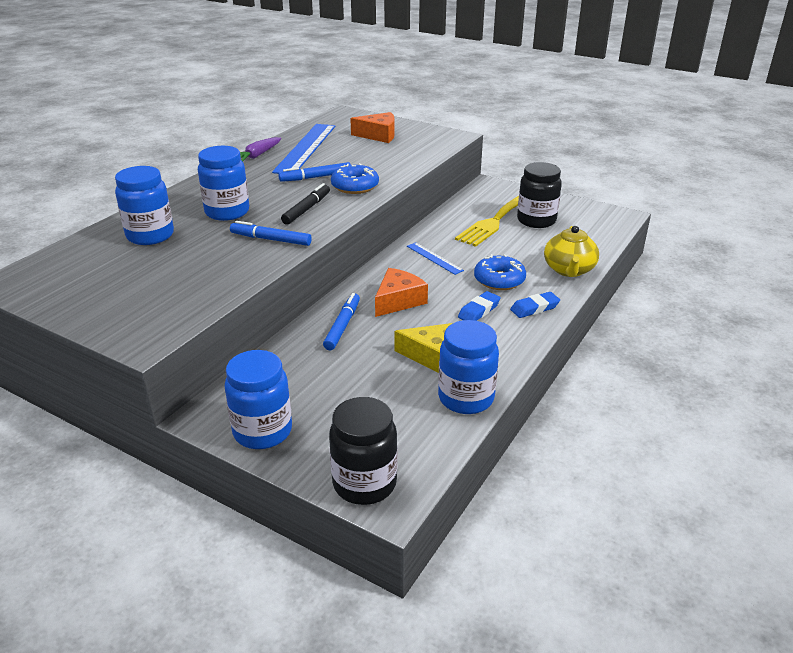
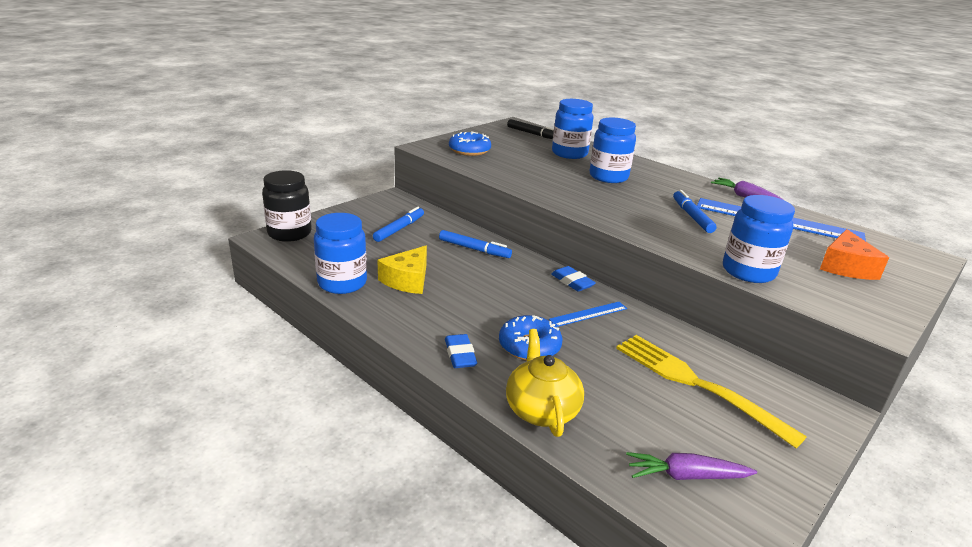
camera: 100 degrees right, 5 degrees down
blue jar [224,350,292,449] -> blue jar moved to [723,195,795,283]
blue marker [230,221,312,246] -> blue marker moved to [373,207,424,242]
black marker [281,183,330,225] -> black marker moved to [507,119,554,139]
blue donut [331,163,379,194] -> blue donut moved to [449,131,491,156]
orange cheese [375,268,428,317] -> none
blue eraser [458,291,501,321] -> blue eraser moved to [551,266,596,291]
black jar [517,162,562,228] -> none
yellow teapot [544,226,599,277] -> yellow teapot turned 60 degrees clockwise [506,329,584,437]
none -> purple carrot [626,452,757,480]

